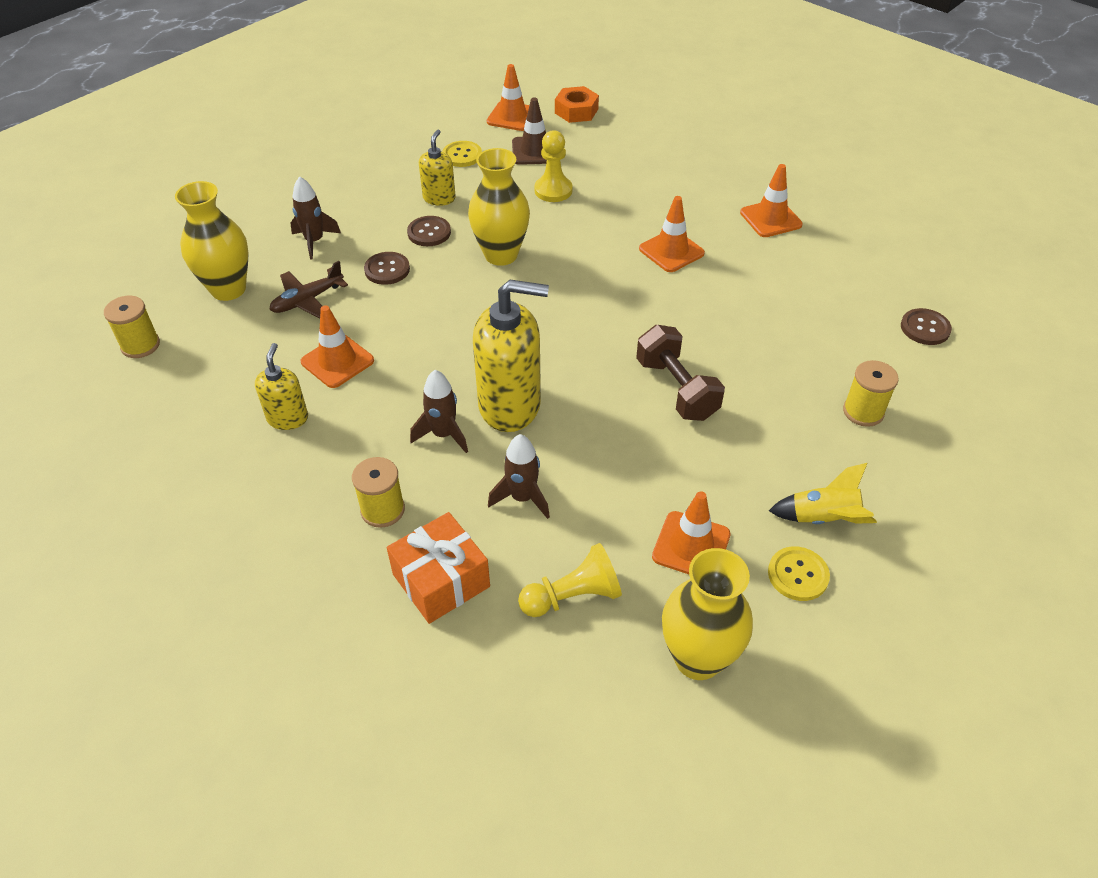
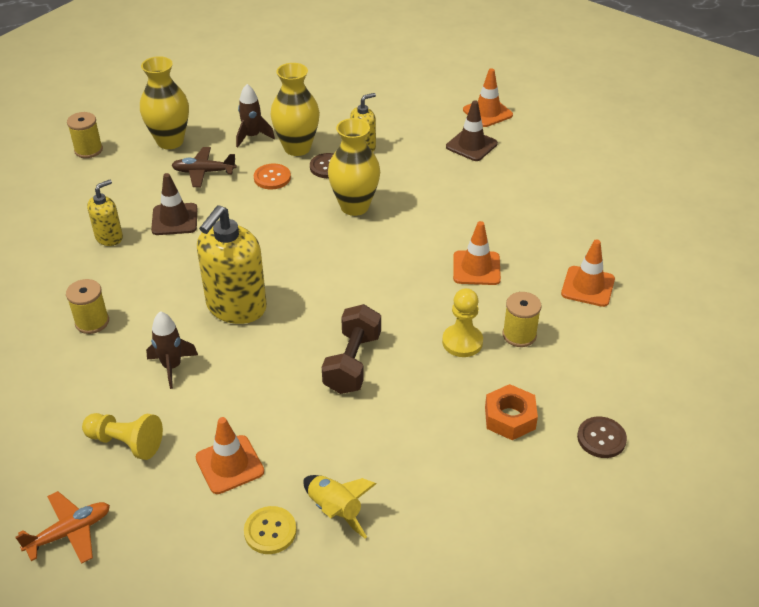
camera: 40 degrees right, 5 degrees down
orange traffic cone [301,305,374,388] -> brown traffic cone [151,173,197,235]
brown button [364,252,410,285] -> orange button [254,164,291,189]
orange gift [387,512,490,624] -> none
brown rocket [410,370,468,453] -> none
yellow button [442,141,482,167] -> none
yellow soap dispenser [473,280,549,432] -> yellow soap dispenser turned 75 degrees clockwise [197,205,267,324]
yellow pawn [534,130,573,202] -> yellow pawn moved to [442,288,483,357]
orange nut [555,86,599,123] -> orange nut moved to [485,384,538,440]
yellow vase [662,548,753,680] -> yellow vase moved to [270,63,320,156]
yellow spool [843,360,899,427] -> yellow spool moved to [503,292,542,347]
none -> orange plane [15,491,110,564]

